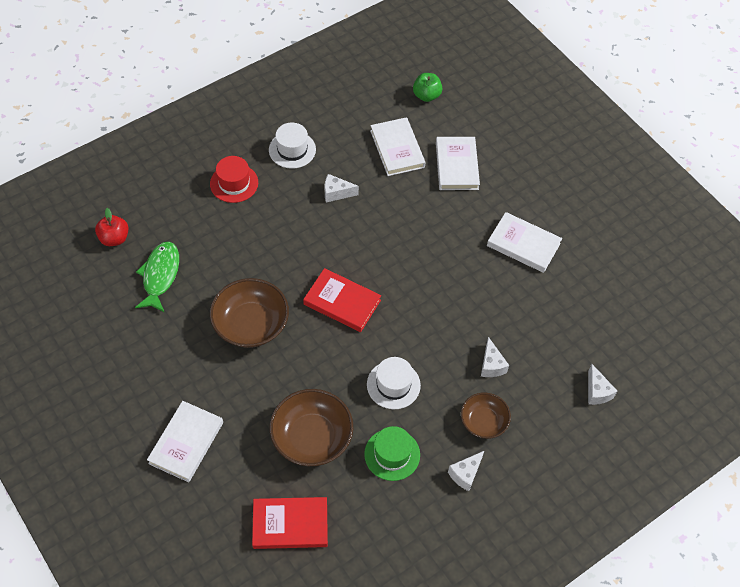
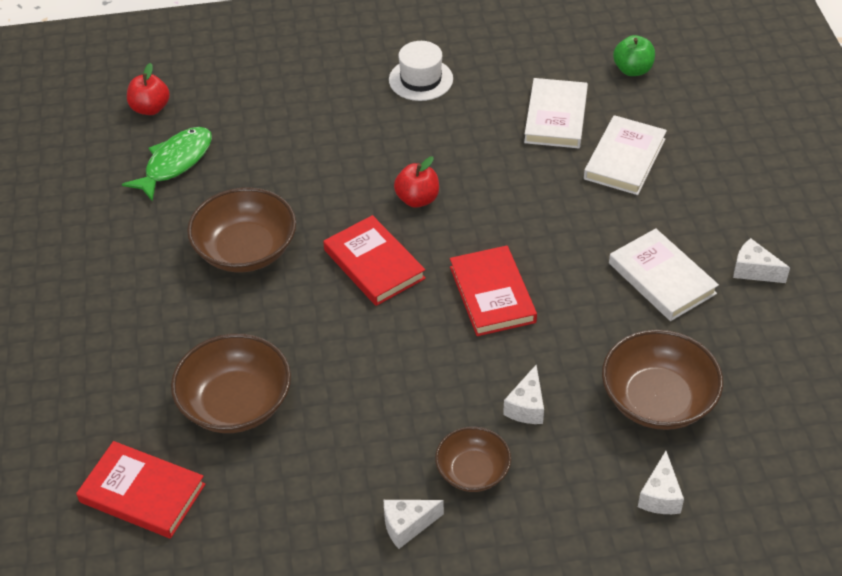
camera: 30 degrees right, 10 degrees down
white book [147,401,223,482] -> none
red hat [210,156,258,203] -> none
white cheese [325,174,359,203] -> white cheese moved to [733,238,790,283]
green hat [364,426,420,481] -> none
white hat [367,357,421,409] -> none
none -> red apple [394,157,439,208]
none -> red book [450,245,537,336]
none -> brown bowl [602,330,723,430]

